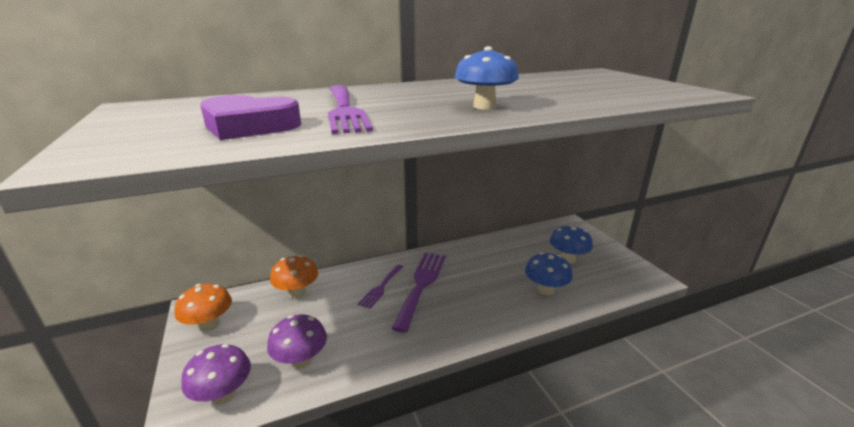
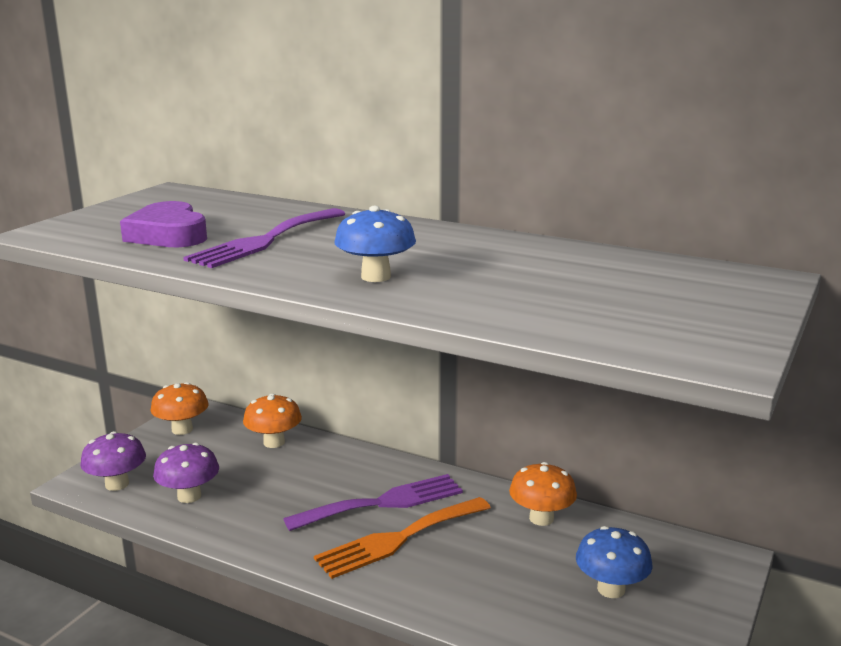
camera: 50 degrees right, 5 degrees down
purple fork [358,265,403,309] -> none
blue mushroom [525,252,573,295] -> none
none -> orange fork [314,497,491,579]
none -> orange mushroom [509,462,577,526]

